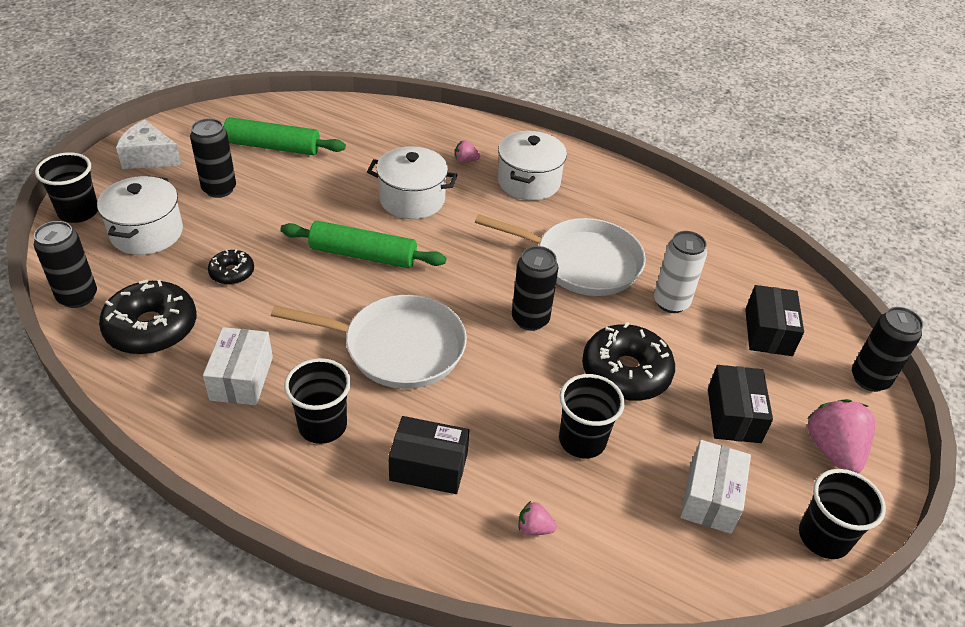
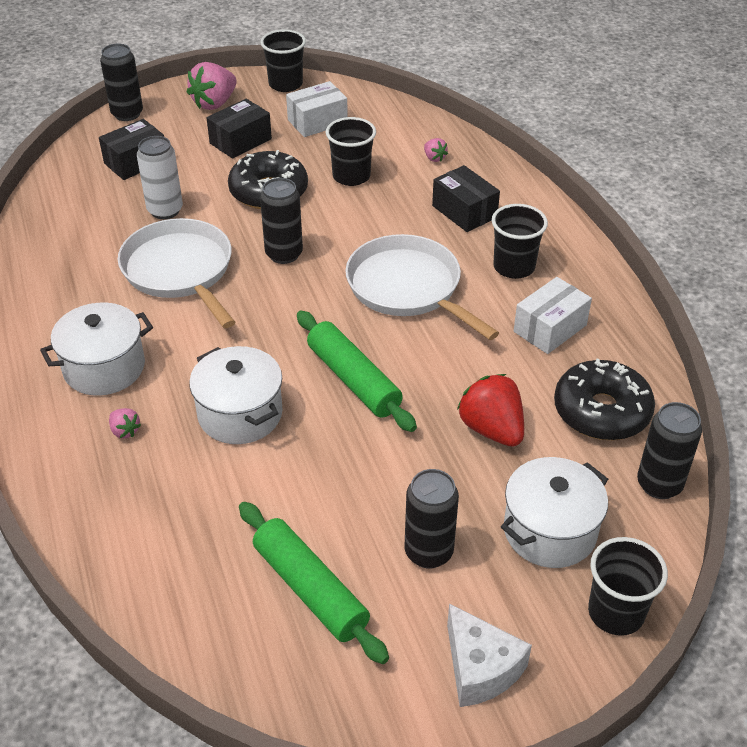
camera: 135 degrees left, 0 degrees up
black donut [208,250,254,285] -> red strawberry [457,374,524,447]

